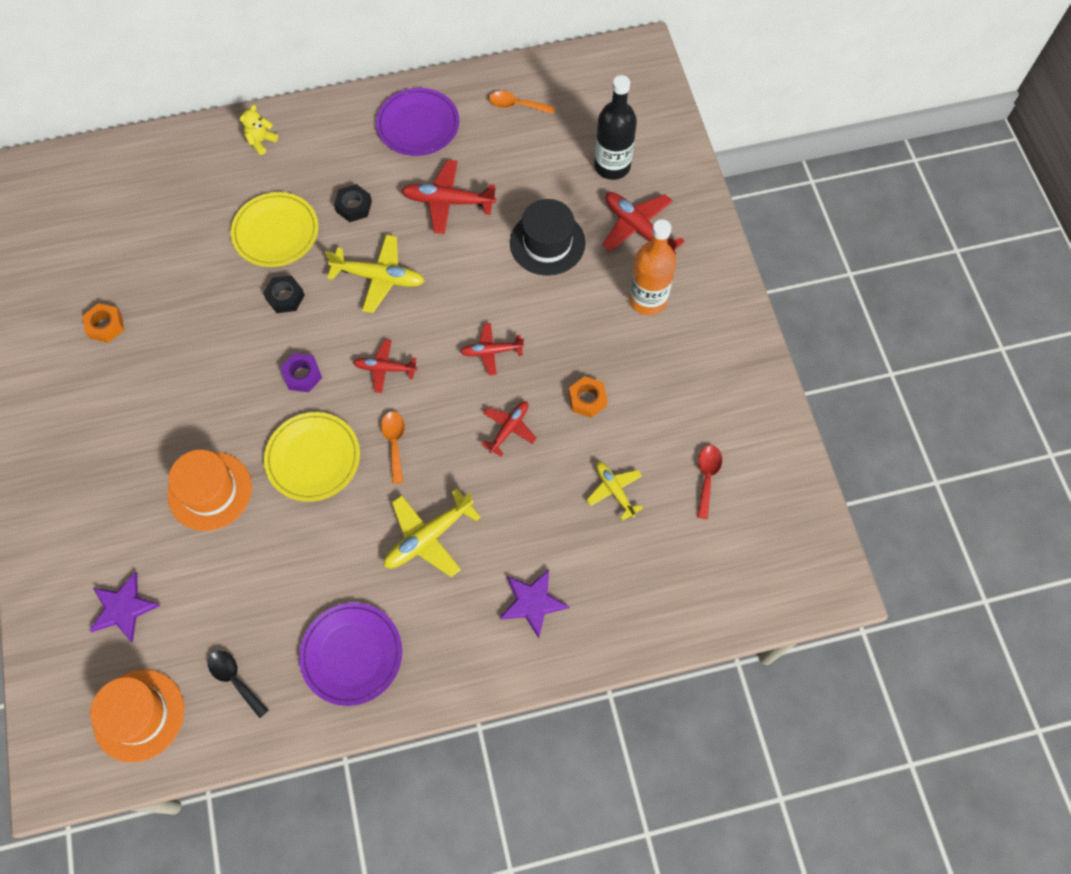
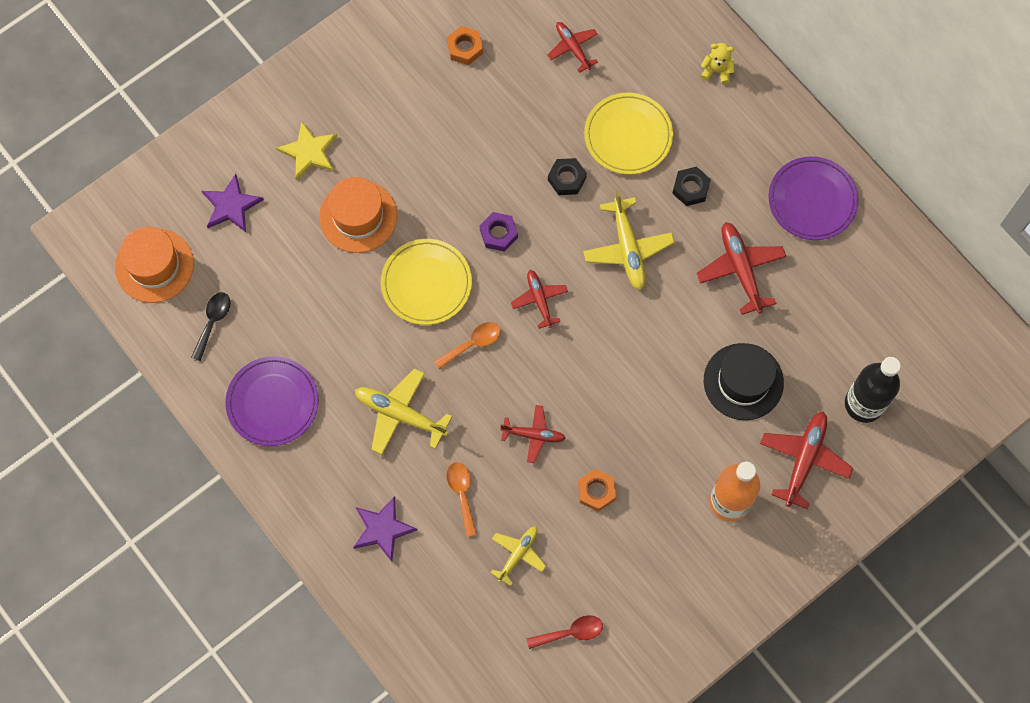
camera: 65 degrees right, 5 degrees up
red plane [460,323,524,376] -> red plane moved to [547,22,598,73]
orange spoon [489,91,555,114] -> orange spoon moved to [446,462,477,537]
none -> yellow star [276,122,337,180]

